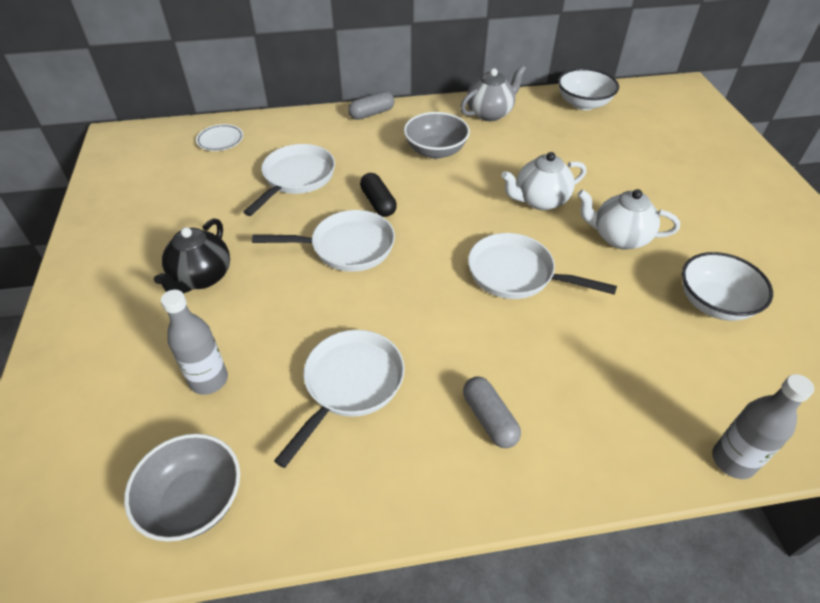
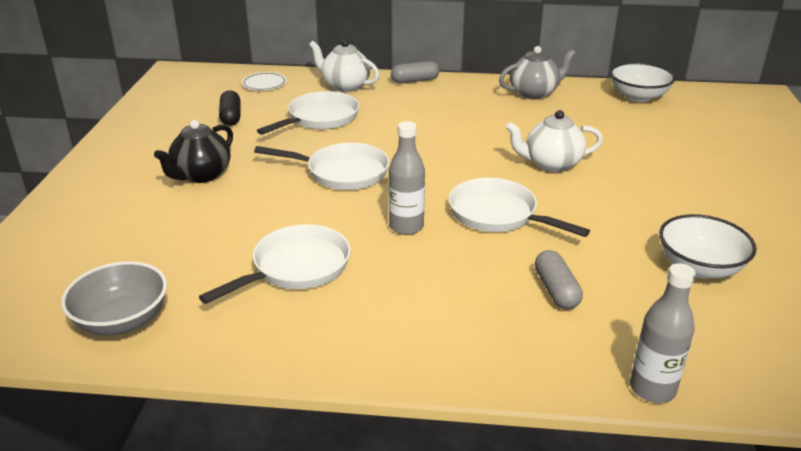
camera: 15 degrees right, 15 degrees down
grey bottle [161,290,228,395] -> grey bottle moved to [389,121,425,235]
black capsule [360,173,397,217] -> black capsule moved to [219,90,240,126]
grey bowl [404,112,470,159] -> none
grey capsule [463,377,521,448] -> grey capsule moved to [535,250,583,309]
white teapot [577,189,680,250] -> white teapot moved to [309,40,380,92]

